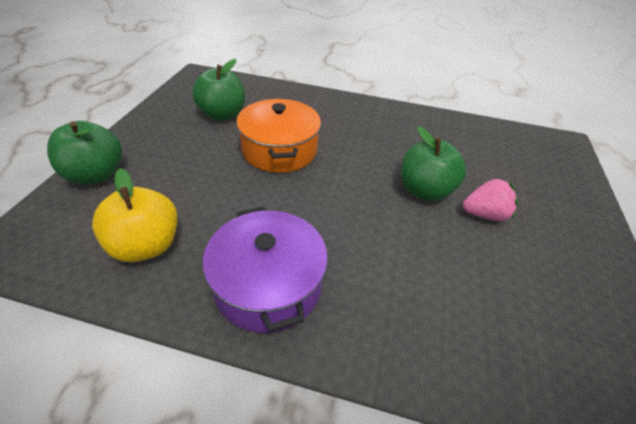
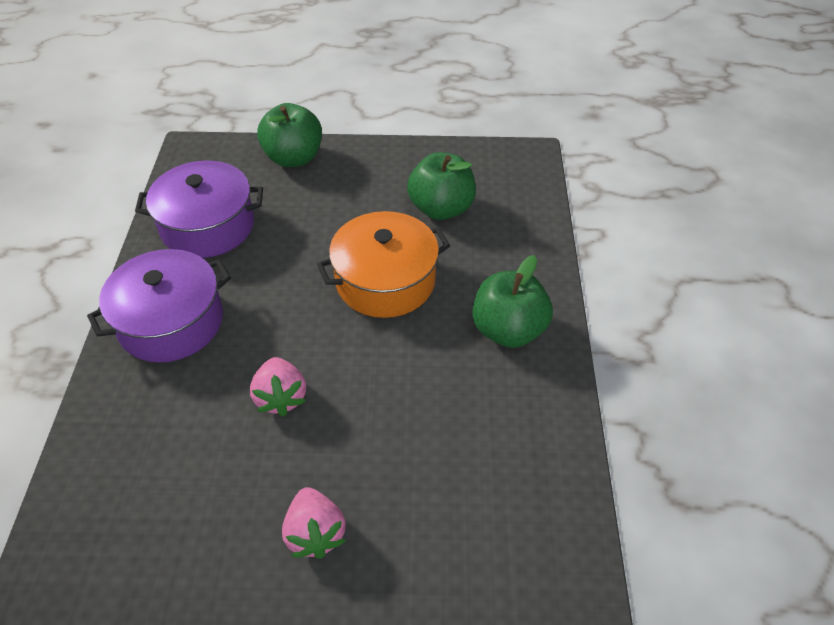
camera: 80 degrees right, 5 degrees up
yellow apple [92,168,177,262] -> purple pot [135,161,263,258]
green apple [401,126,466,201] -> green apple moved to [472,255,553,348]
none -> pink strawberry [250,357,306,417]

